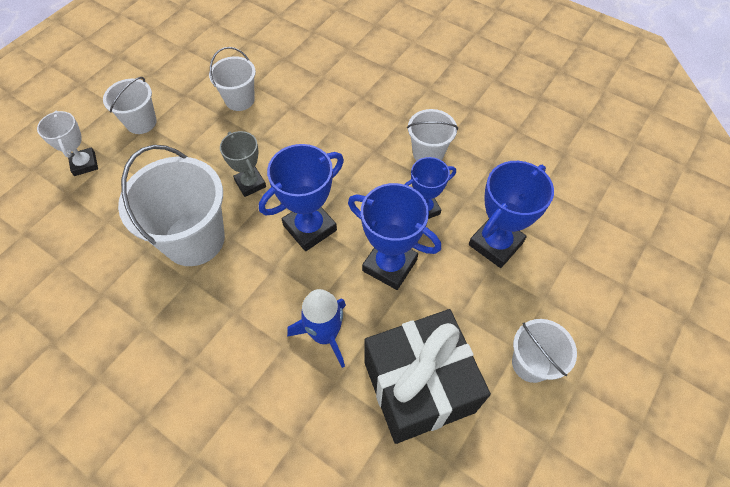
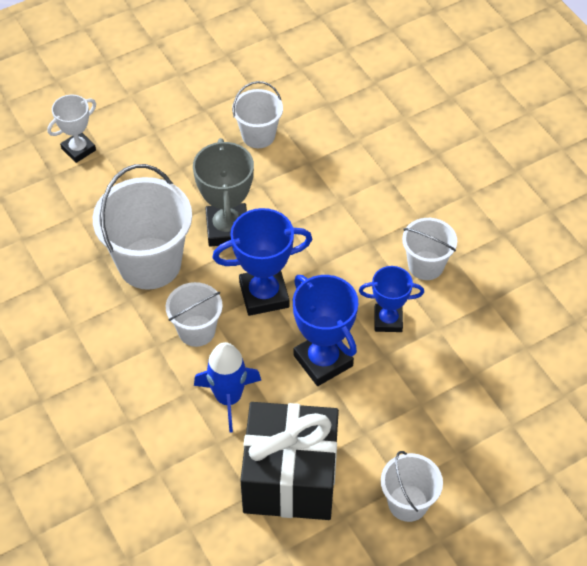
camera: 25 degrees right, 5 degrees down
white trophy [37,111,98,176] -> white trophy turned 45 degrees clockwise [47,95,96,163]
white bucket [103,77,157,134] -> white bucket moved to [166,282,223,347]
grey trophy [220,131,266,197] -> grey trophy [193,138,254,246], size x1.55
blue trophy [469,161,554,268] -> none

